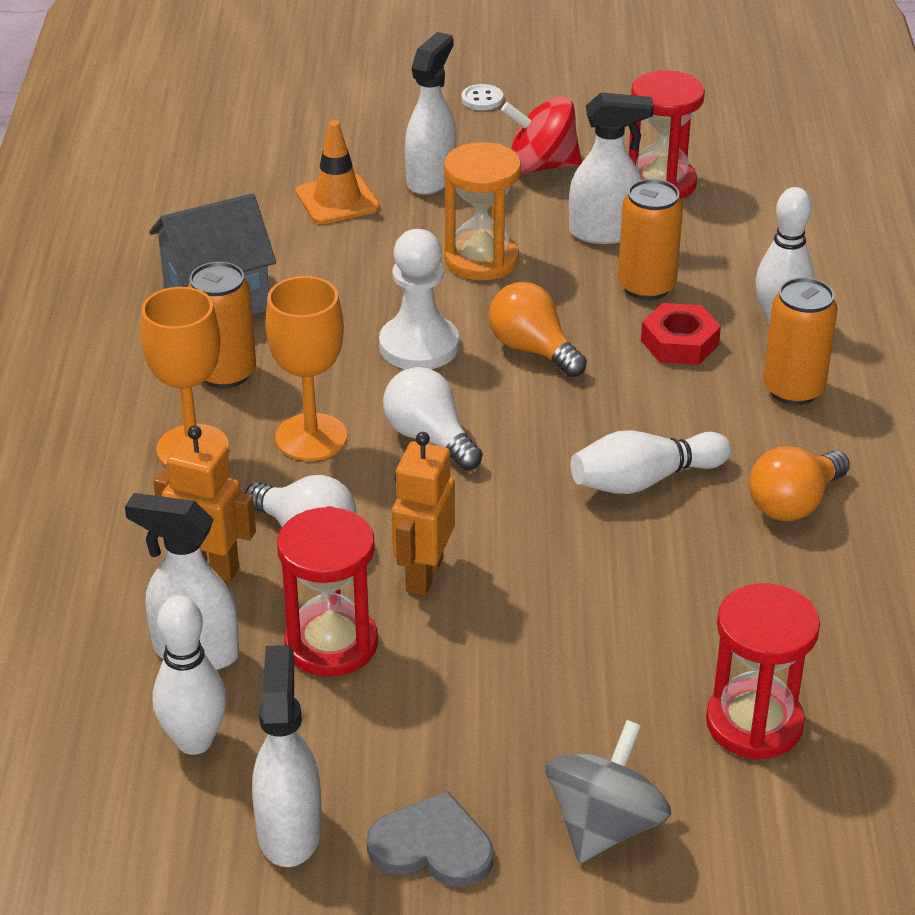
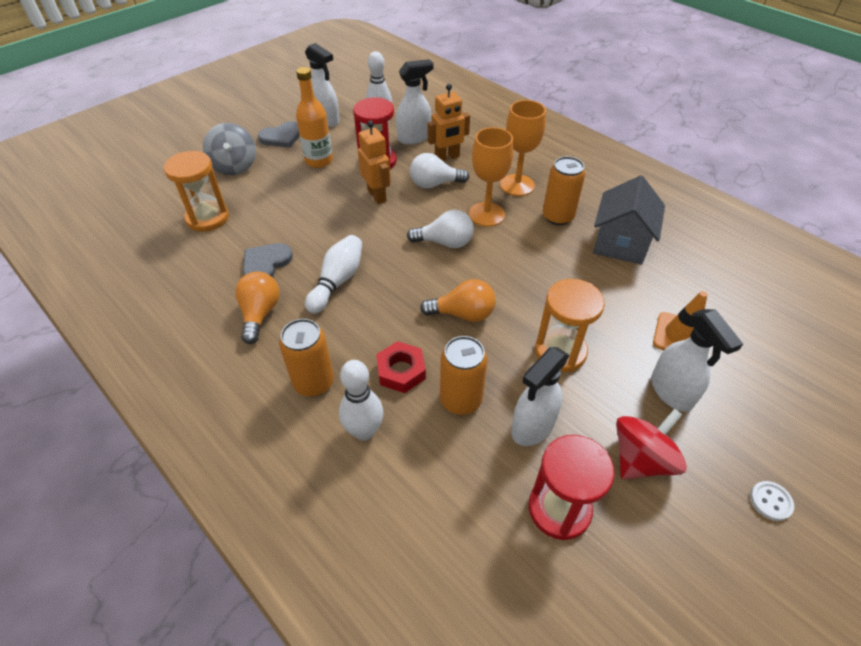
camera: 135 degrees right, 10 degrees up
white pawn [379,229,459,369] -> none
red hourglass [706,583,820,760] -> orange hourglass [164,151,229,232]
none -> grey heart [243,243,293,278]
none -> orange bottle [296,67,333,168]

